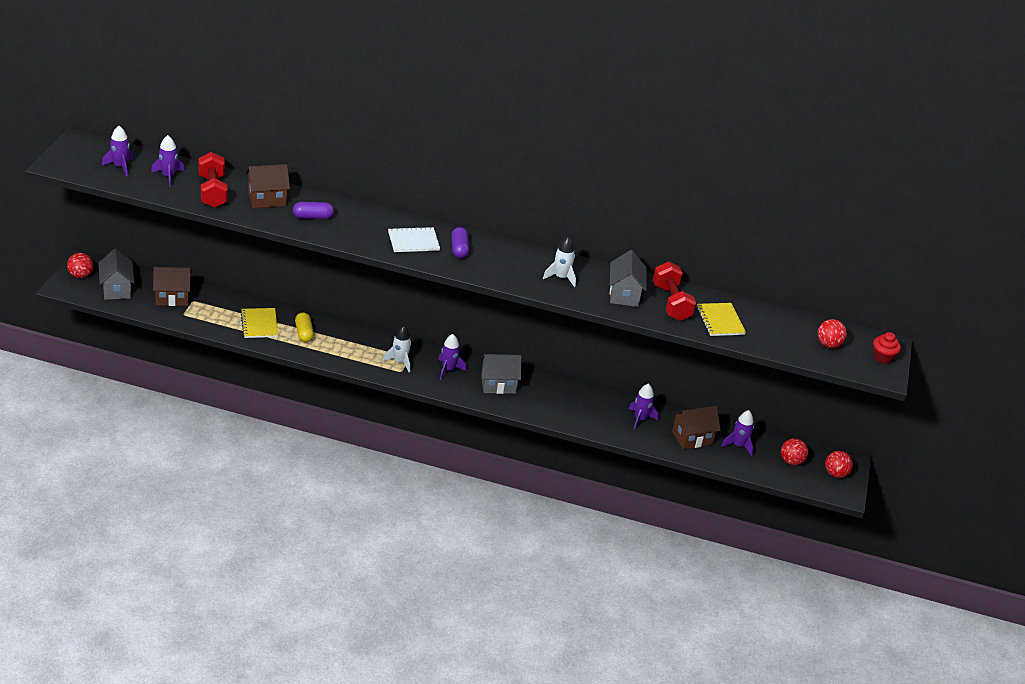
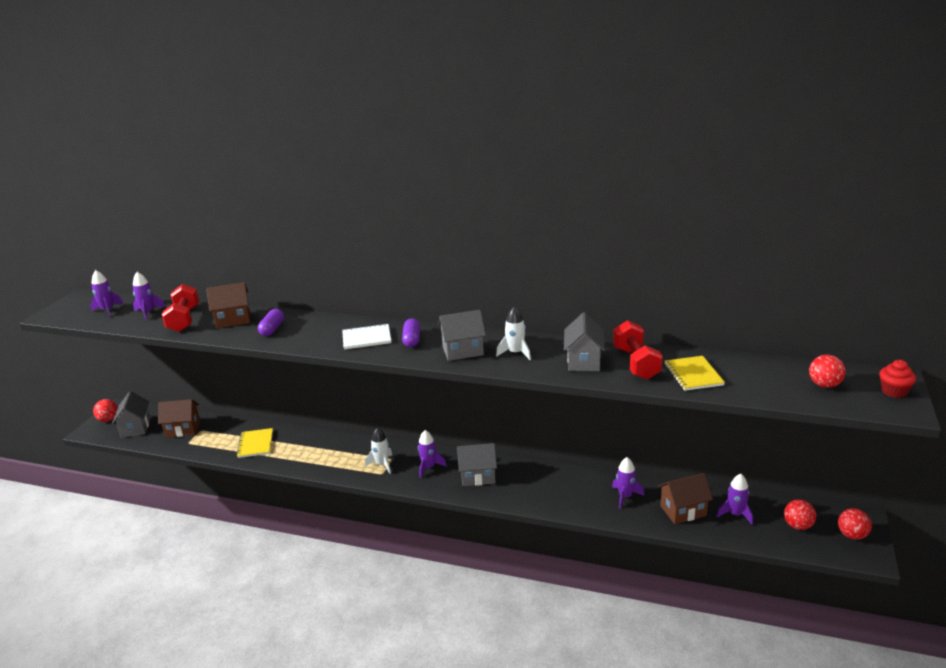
camera: 10 degrees right, 10 degrees down
purple capsule [293,202,334,219] -> purple capsule turned 75 degrees counterclockwise [258,309,284,336]
yellow capsule [295,312,314,342] -> none
none -> grey house [438,310,486,361]

